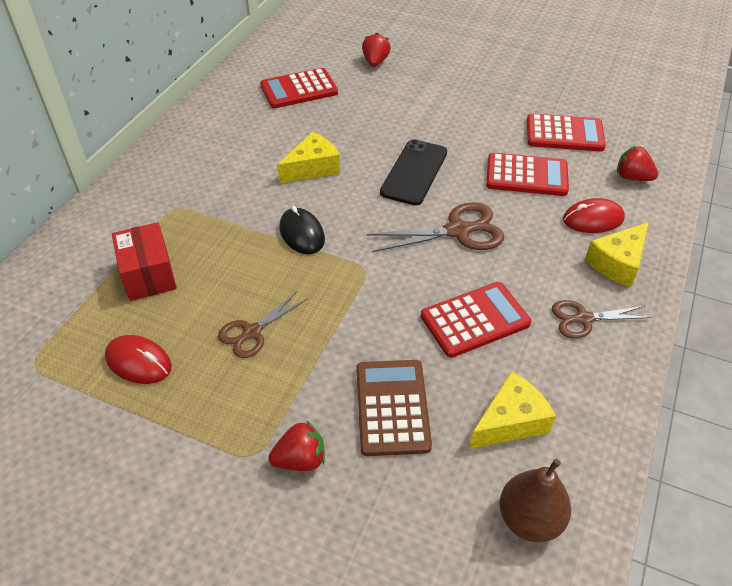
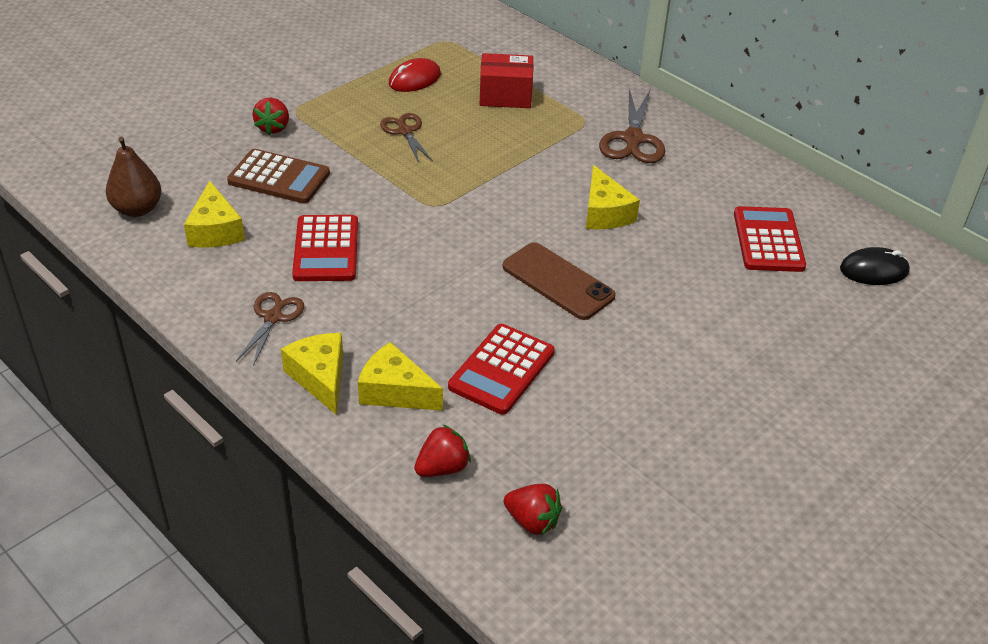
camera: 110 degrees right, 5 degrees down
black mouse [279,206,325,254] -> black mouse moved to [840,247,910,285]
red strawberry [362,33,391,66] -> red strawberry moved to [504,484,562,535]
brown scissors [367,202,504,252] -> brown scissors moved to [599,88,665,163]
black phone [380,139,447,205] -> brown phone [503,242,616,320]
red calculator [527,113,606,151] -> none
red mouse [563,198,625,233] -> yellow cheese [358,342,443,411]

